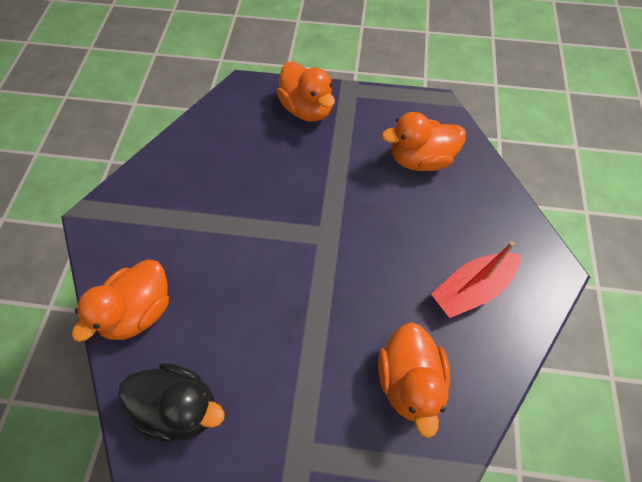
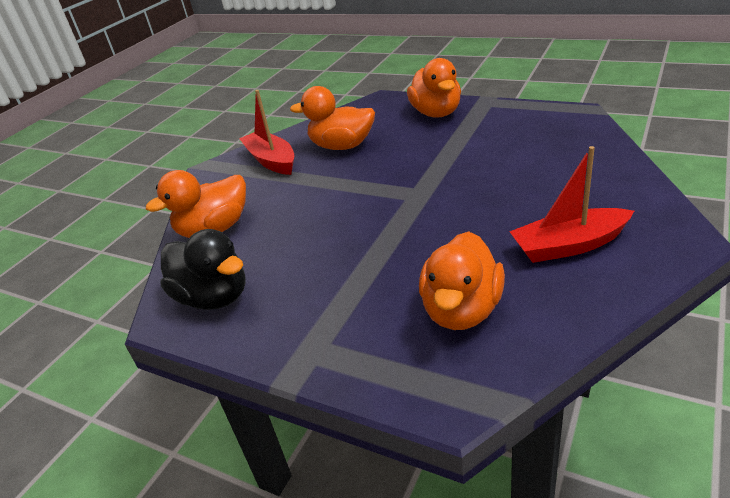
camera: 25 degrees right, 25 degrees down
orange duck [382,112,466,171] -> orange duck moved to [290,86,375,150]
none -> red boat [239,90,294,175]

